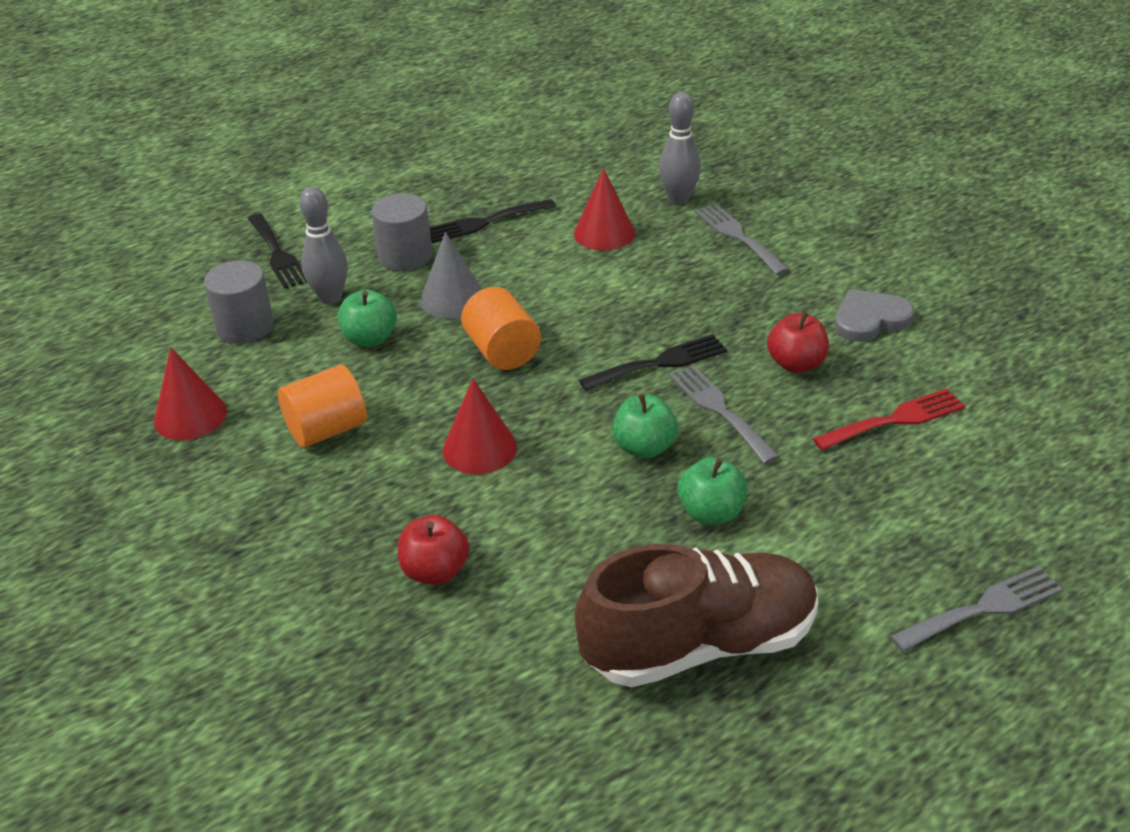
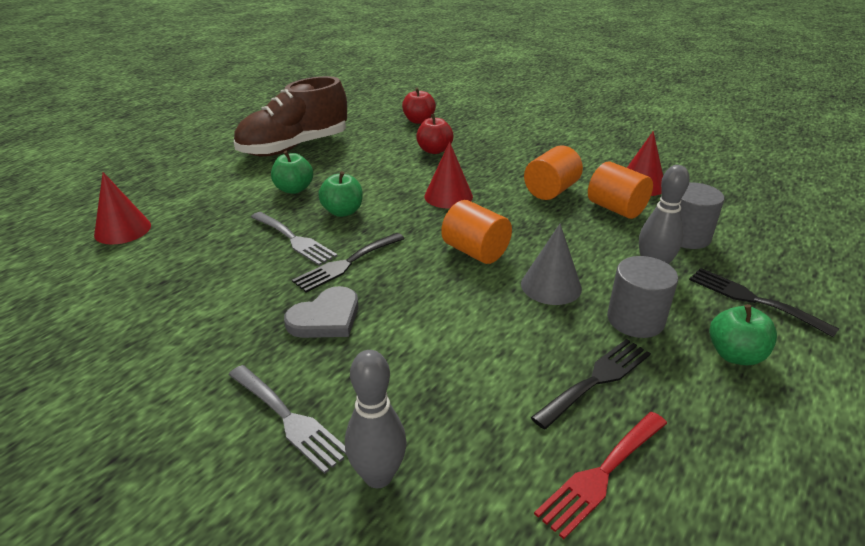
camera: 160 degrees right, 5 degrees down
green apple [338,289,397,347] -> green apple moved to [710,304,777,365]
red cone [574,168,635,251] -> red cone moved to [94,172,151,245]
red apple [767,311,829,373] -> red apple moved to [402,87,436,124]
red fork [813,389,965,450] -> red fork moved to [534,412,667,539]
grey heart [835,289,914,342] -> grey heart moved to [284,286,359,338]
grey fork [890,566,1063,652] -> none
none -> orange cylinder [588,161,653,219]

